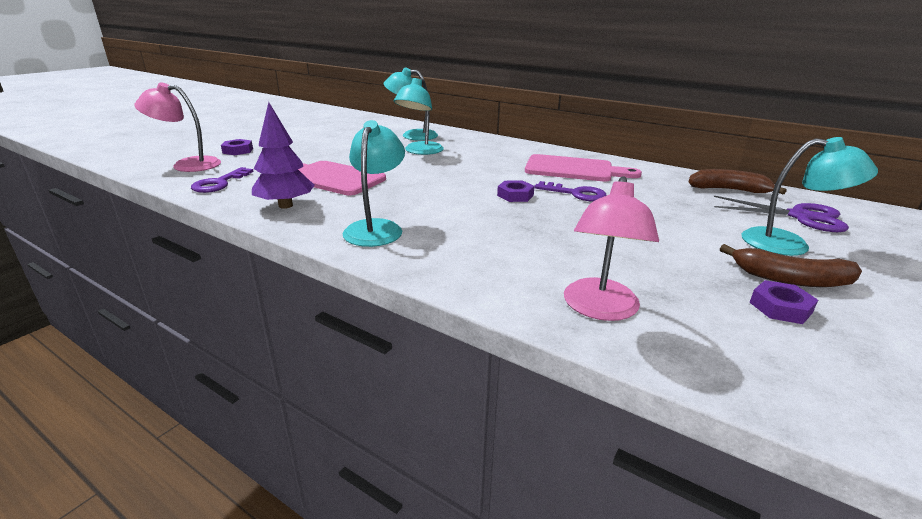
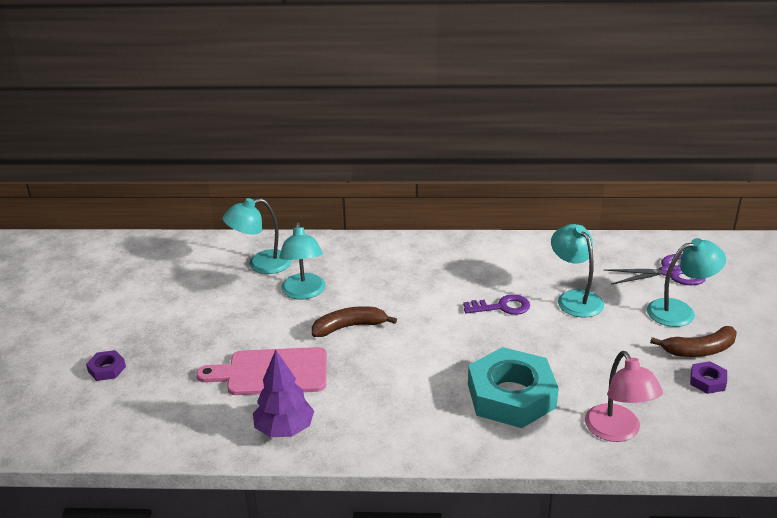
camera: 30 degrees left, 5 degrees up
pink lamp [135,82,221,172] -> none
purple key [191,167,254,193] -> none
turquoise lamp [343,120,405,247] -> turquoise lamp moved to [551,224,604,317]
purple nut [497,180,535,202] -> none
pink cutting board [525,154,642,181] -> none
brown banana [689,169,787,194] -> brown banana moved to [312,306,397,337]
none -> turquoise nut [468,347,559,428]

